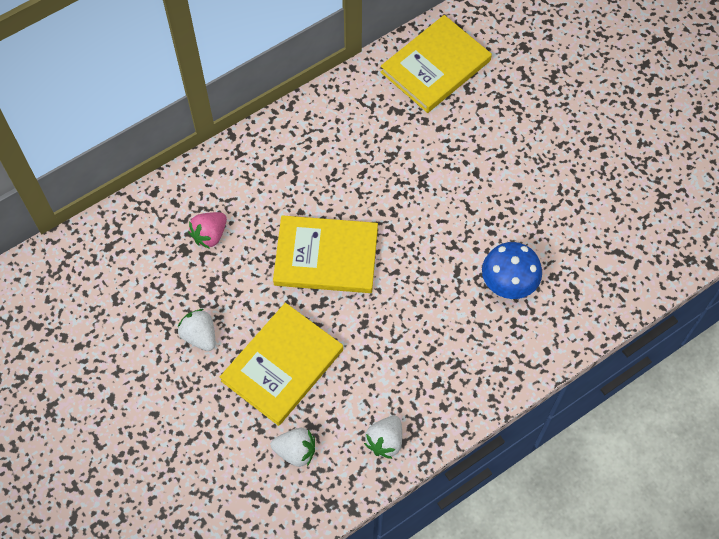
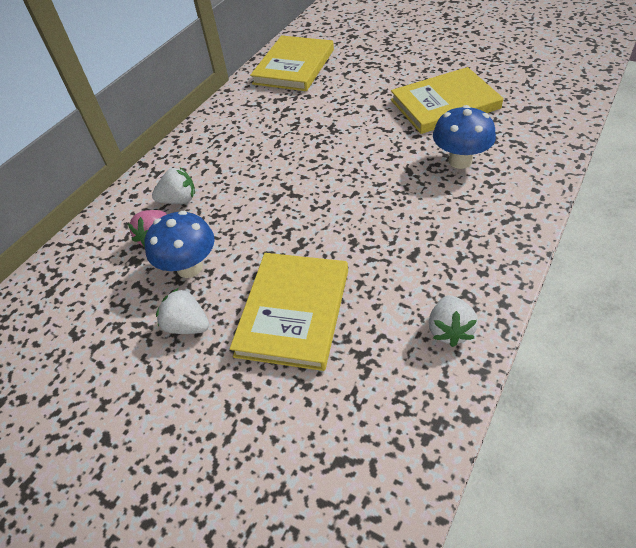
camera: 20 degrees left, 15 degrees down
white strawberry [271,428,315,467] -> white strawberry moved to [152,167,195,204]
yellow book [273,215,378,293] -> yellow book moved to [391,67,503,134]
none -> blue mushroom [145,211,215,278]

